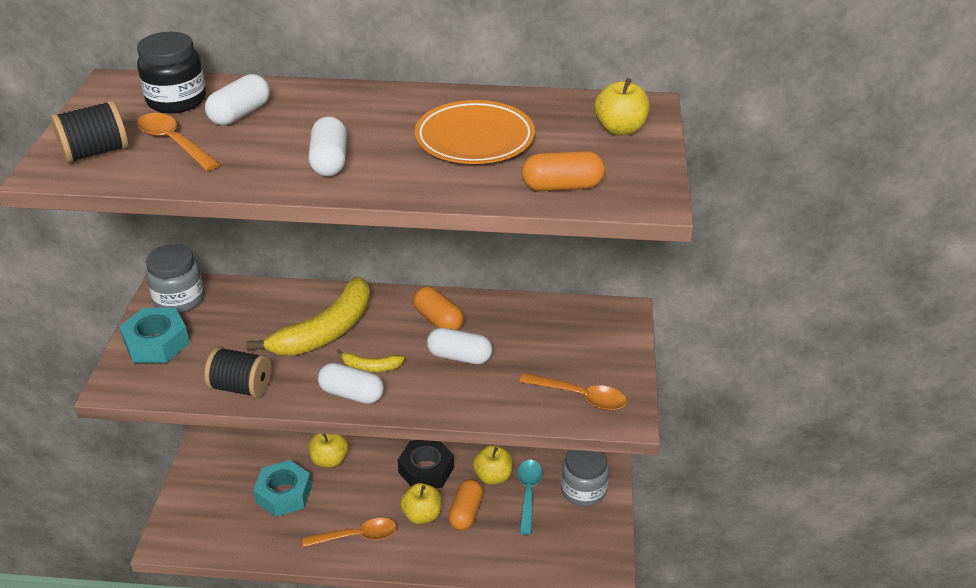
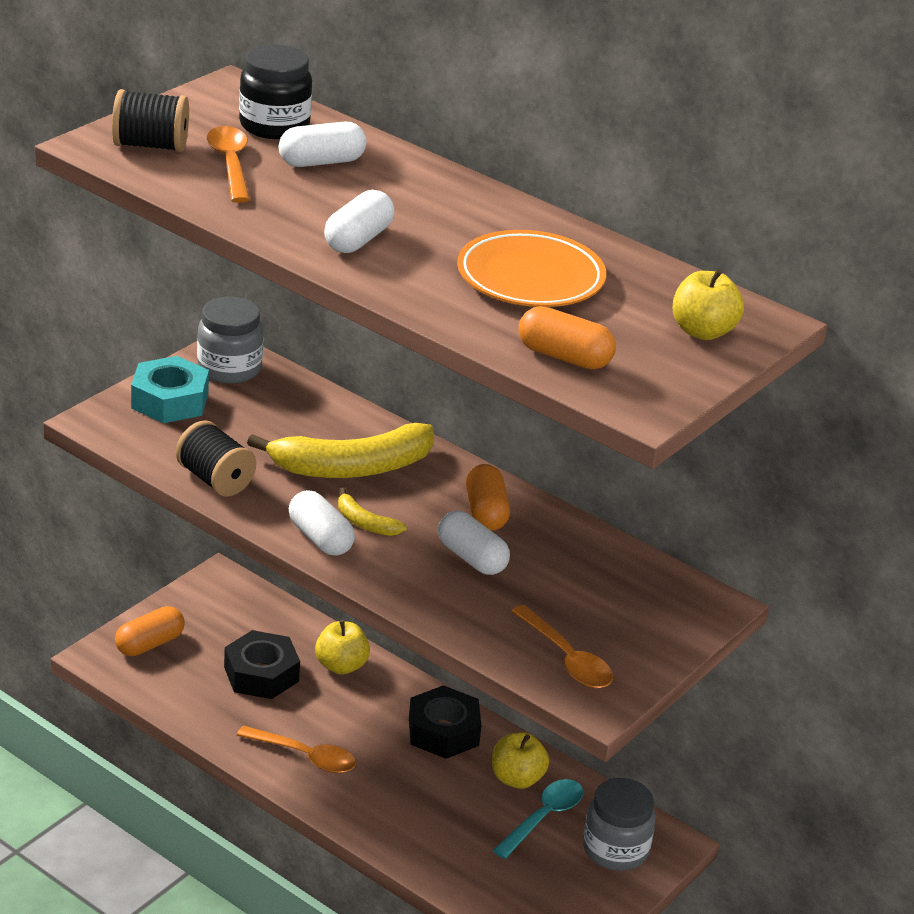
camera: 30 degrees right, 5 degrees down
turquoise nut [253,460,312,517] -> black nut [224,630,300,699]
yellow apple [400,483,442,524] -> none
orange capsule [448,479,483,531] -> orange capsule moved to [115,606,185,656]

